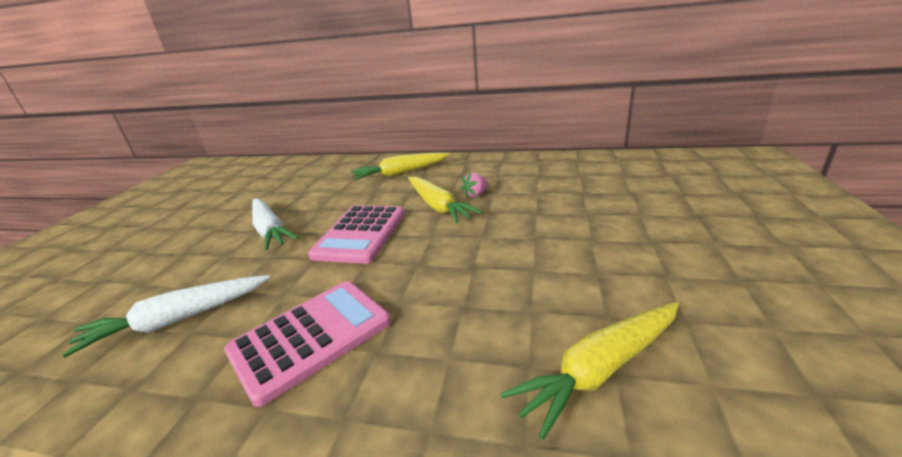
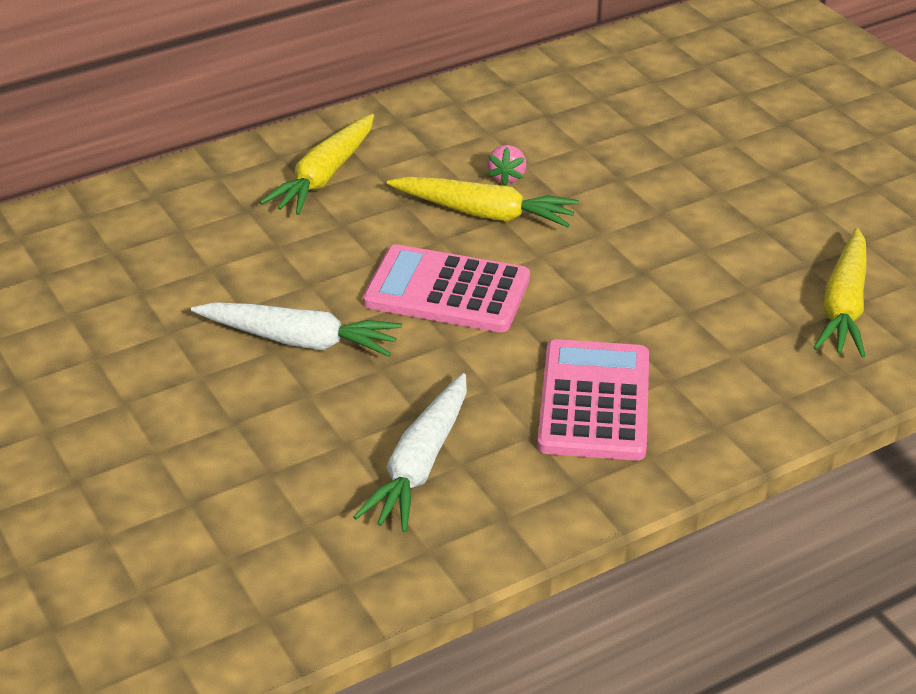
camera: 45 degrees left, 10 degrees up
pink calculator [308,205,404,264] -> pink calculator turned 135 degrees clockwise [363,244,530,332]

